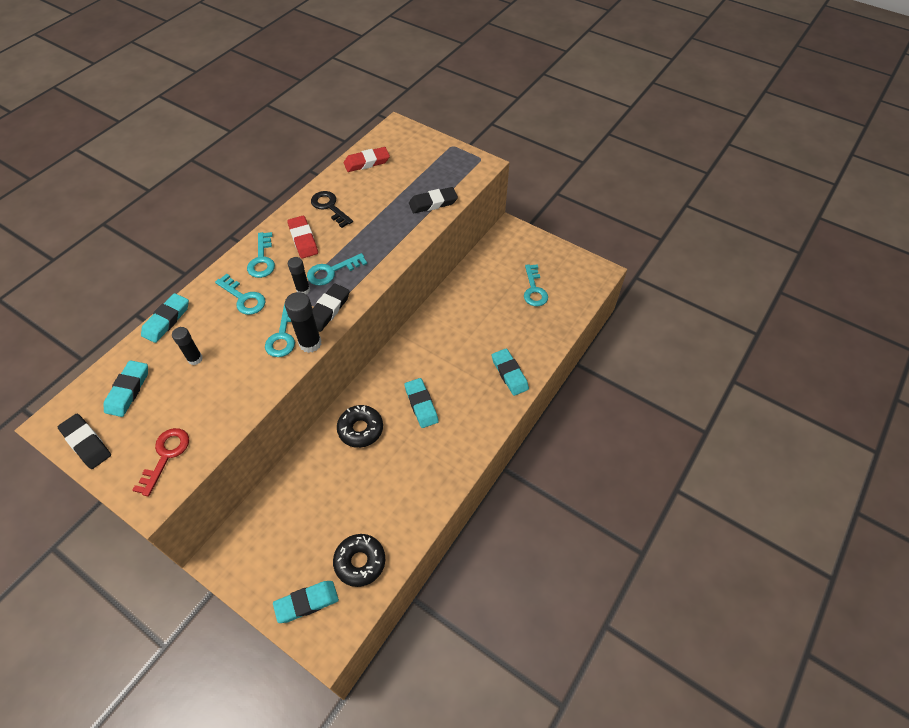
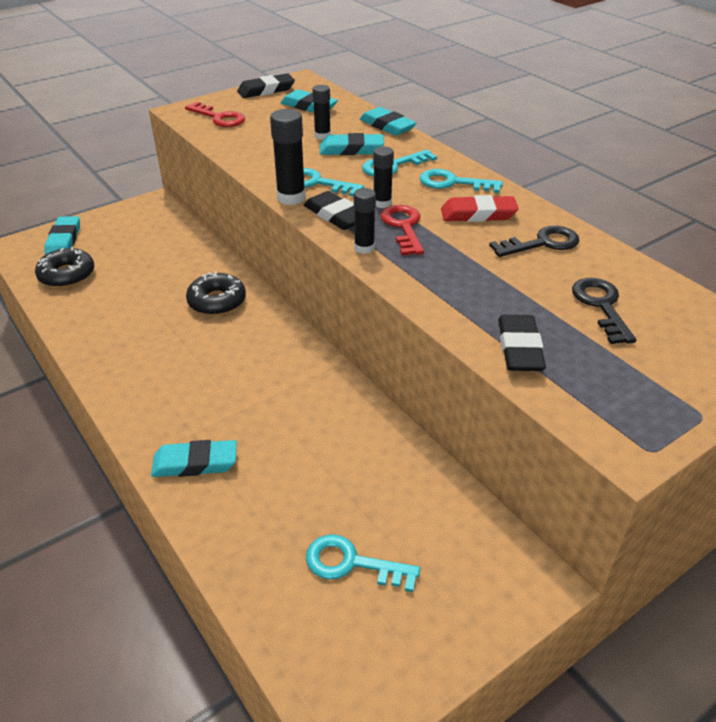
camera: 110 degrees right, 15 degrees down
turquoise key [307,253,367,286] -> red key [381,205,424,255]
red eraser [344,147,390,172] -> none
turquoise eraser [404,378,439,428] -> turquoise eraser moved to [320,133,384,155]
none -> black glue stick [354,188,376,254]
none -> black key [572,278,636,344]

